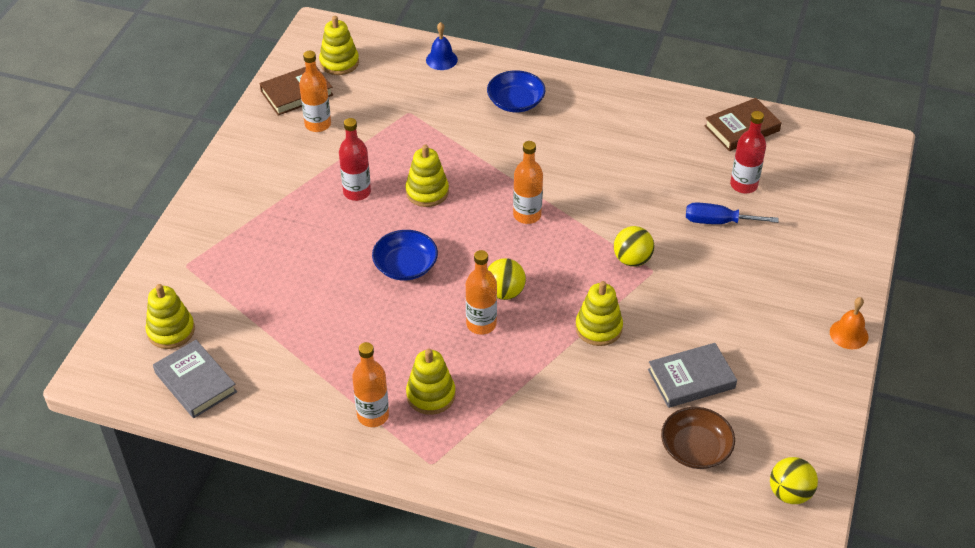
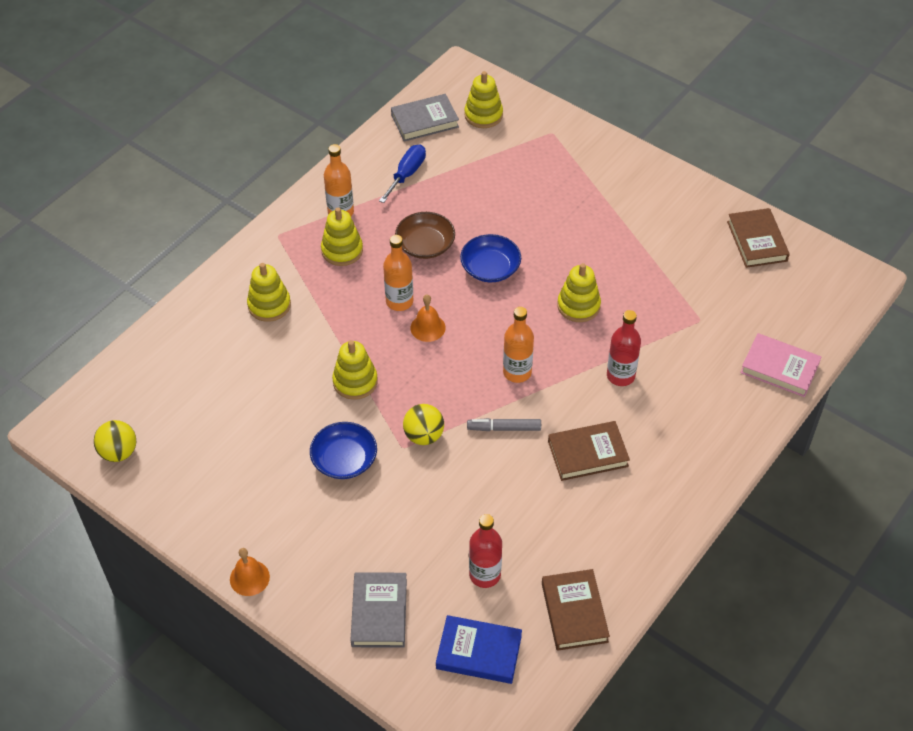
camera: 110 degrees right, 5 degrees up
orange bottle [299,51,331,132] -> none
yellow stacking toy [319,16,359,75] -> yellow stacking toy moved to [247,263,291,322]
red bottle [339,118,371,201] -> red bottle moved to [607,310,641,386]
blue bell [426,22,458,70] -> pink book [740,333,821,397]
blue bowl [487,70,545,112] -> blue bowl moved to [310,422,377,479]
yellow ball [487,258,526,300] -> orange bell [411,294,446,342]
grey book [648,343,737,408] -> grey book moved to [350,572,407,648]
brown bowl [661,407,735,469] -> brown bowl moved to [395,212,455,259]
blue screwdriver [686,202,778,224] -> blue screwdriver moved to [379,145,426,203]
none -> blue book [436,615,522,684]
none -> grey marker [467,418,541,431]
none -> brown book [548,421,630,481]

